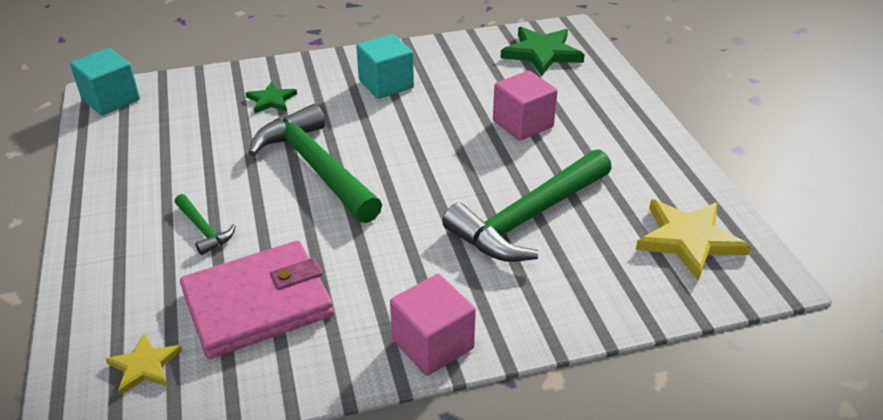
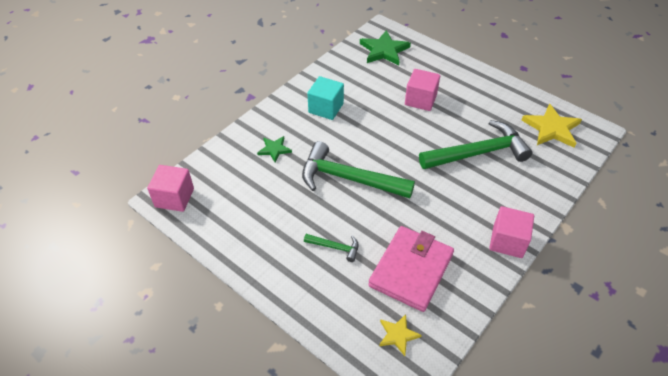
camera: 35 degrees left, 10 degrees up
turquoise cube [70,48,140,115] -> pink cube [147,165,194,212]
green hammer [442,149,612,262] -> green hammer turned 120 degrees counterclockwise [419,120,533,169]

